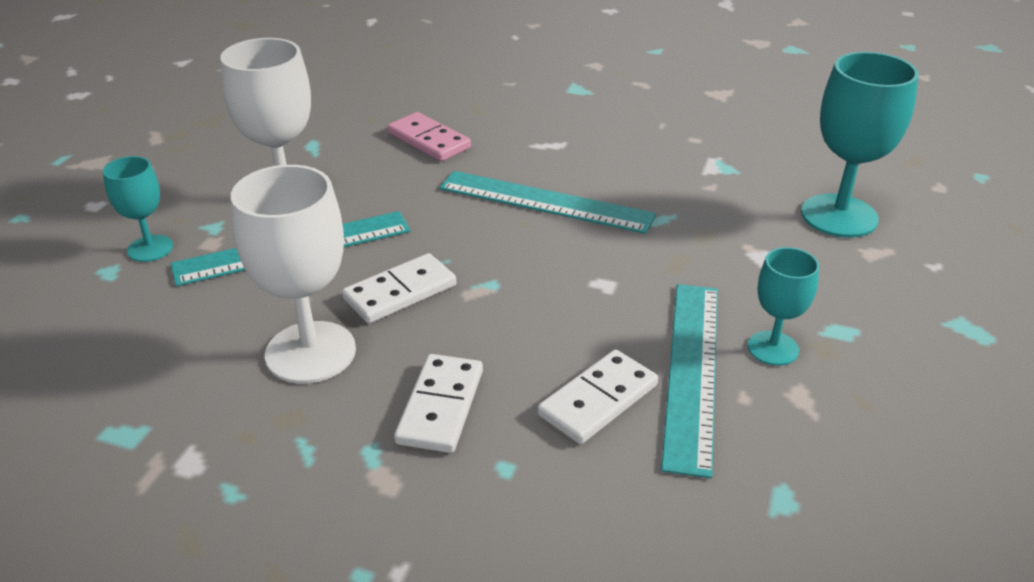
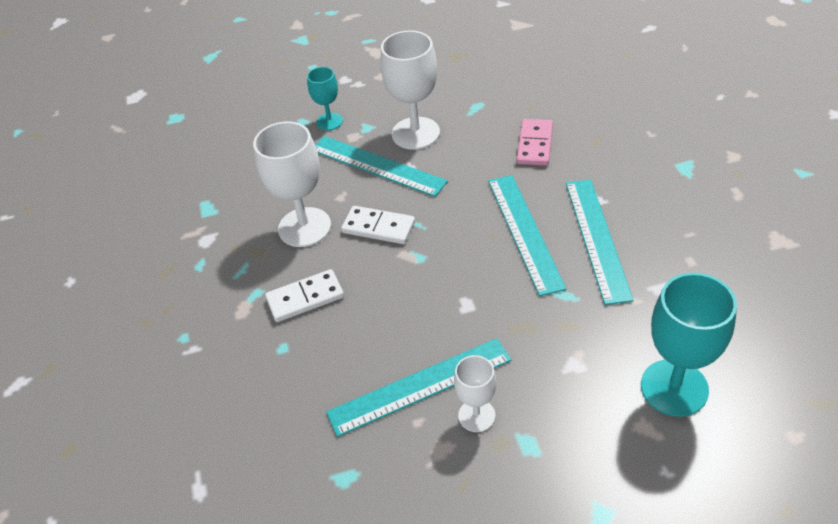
camera: 60 degrees right, 10 degrees up
white domino [538,350,658,444] -> none
turquoise goblet [748,247,819,366] -> white goblet [454,355,496,432]
none -> turquoise ruler [566,179,634,305]

